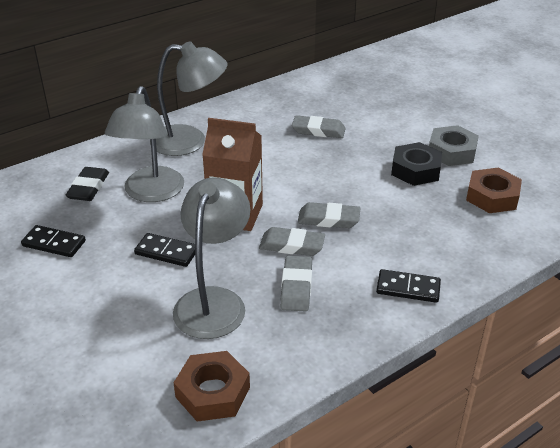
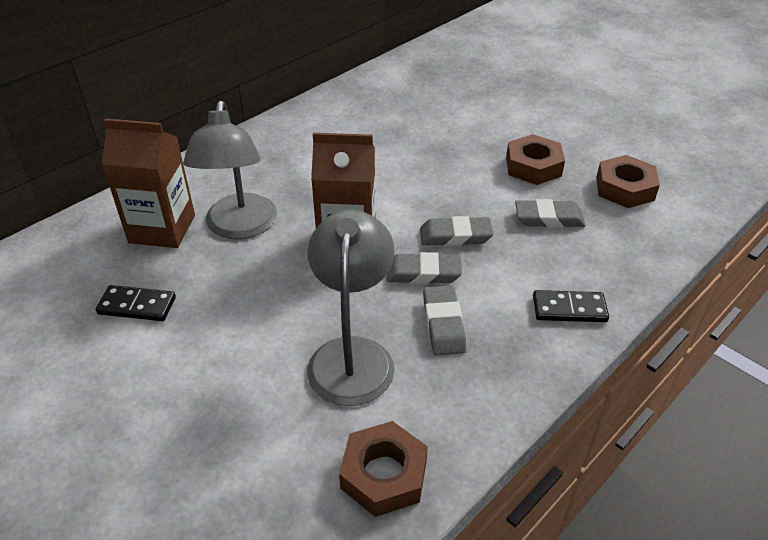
camera: 10 degrees left, 5 degrees up
black eraser [65,167,109,201] -> brown carton [102,118,195,248]
black domino [134,233,195,267] -> none
grey lamp [150,41,227,156] -> none
grey eraser [292,115,346,138] -> grey eraser moved to [515,199,586,228]
black nut [391,142,442,186] -> brown nut [506,134,565,185]
grey nut [429,125,479,166] -> none

